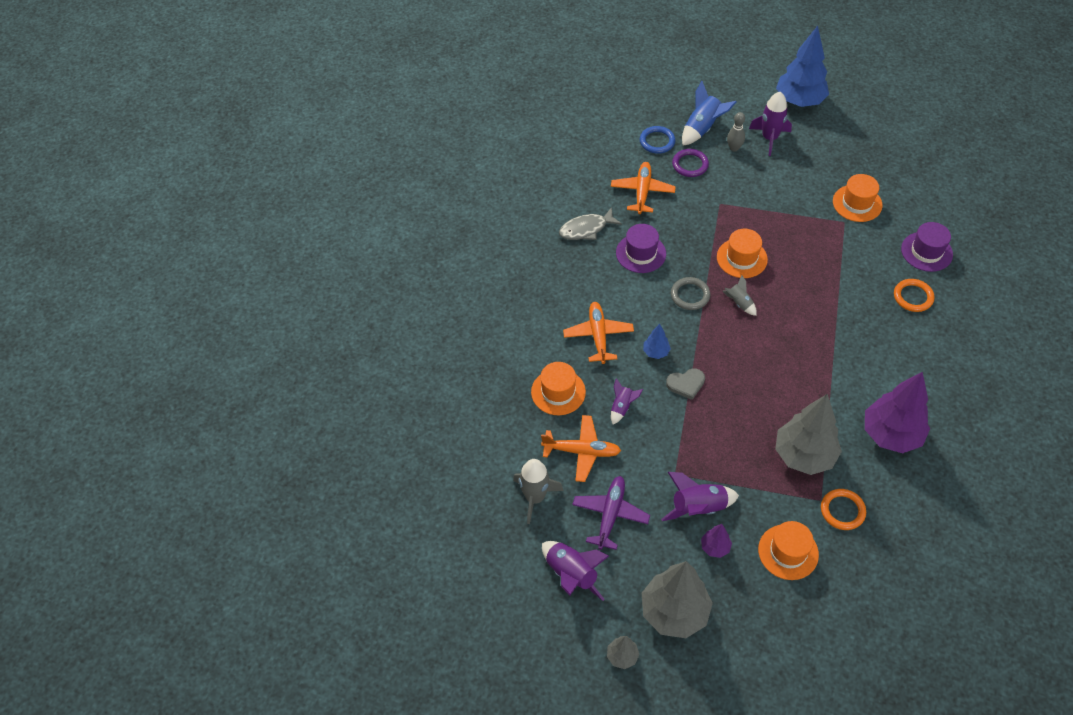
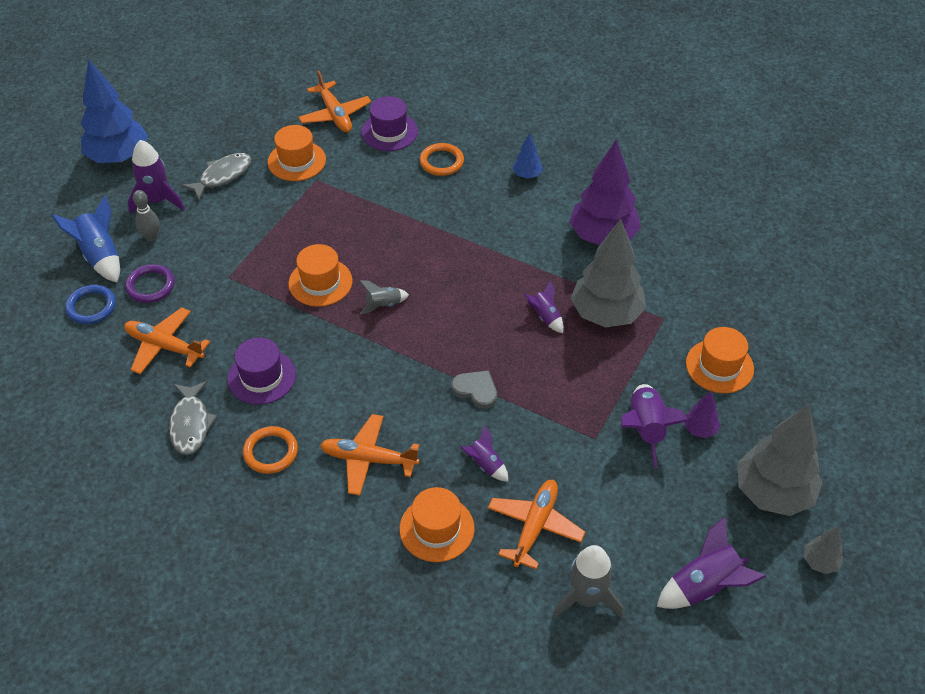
camera: 75 degrees left, 5 degrees down
purple plane [572,476,650,550] -> none
blue tree [643,324,671,359] -> blue tree moved to [512,133,543,178]
grey heart [666,368,705,400] -> grey heart turned 60 degrees counterclockwise [451,370,497,409]
grey ring [671,277,710,310] -> none
orange ring [821,489,866,530] -> orange ring moved to [243,426,298,474]
none -> grey fish [181,153,252,200]
none -> orange plane [298,71,371,133]
none -> purple rocket [524,281,564,333]

